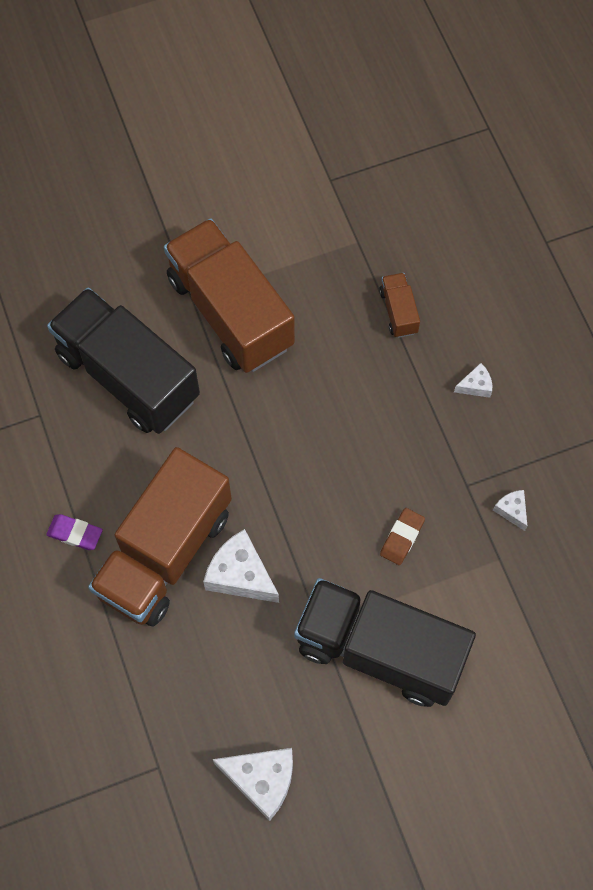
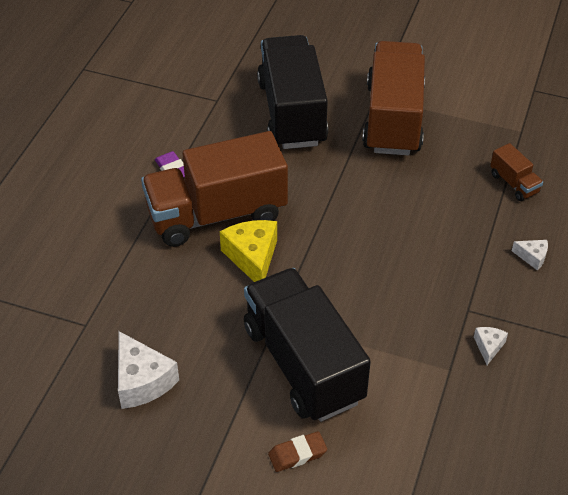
camera: 40 degrees right, 20 degrees down
white cheese [203,529,279,603] -> yellow cheese [220,220,277,282]
brown truck [379,273,420,338] -> brown truck turned 120 degrees clockwise [490,143,543,201]
brown eraser [380,508,425,565] -> brown eraser moved to [268,431,327,472]

